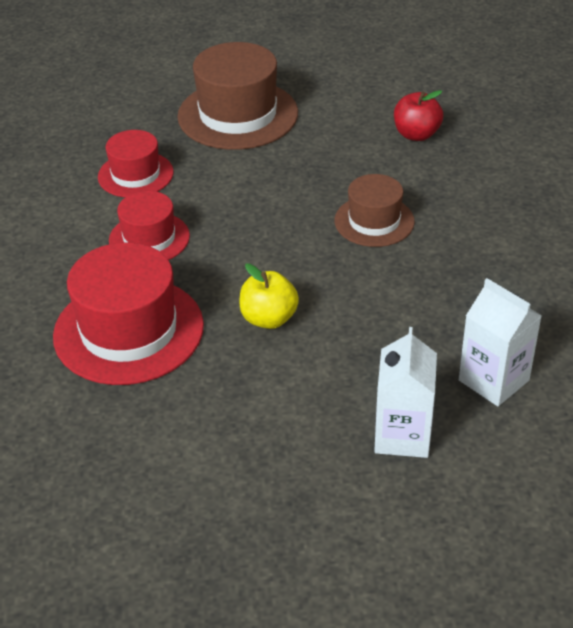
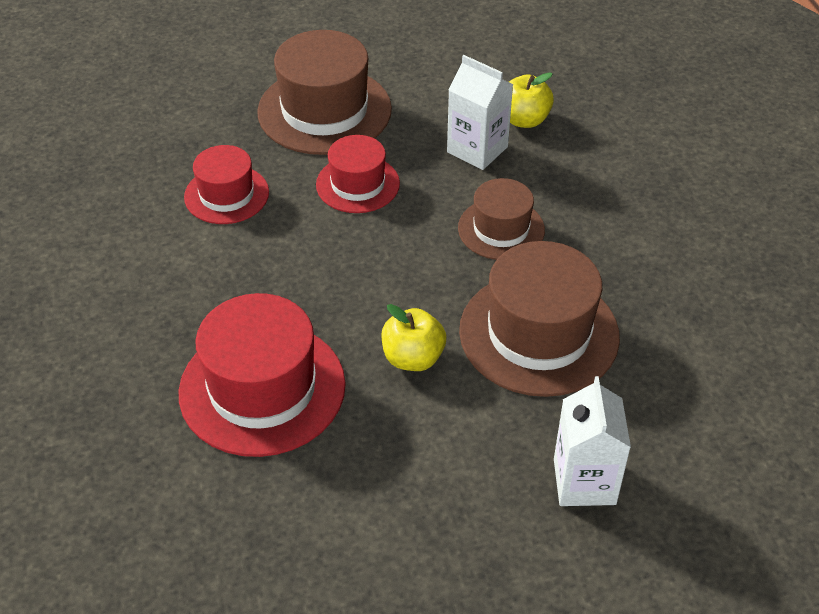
camera: 10 degrees left, 5 degrees up
red hat [109,191,190,260] -> red hat moved to [316,135,400,213]
red apple [394,90,443,141] -> yellow apple [509,72,554,128]
white carton [458,278,542,406] -> white carton moved to [447,55,513,170]
none -> brown hat [459,241,620,397]

